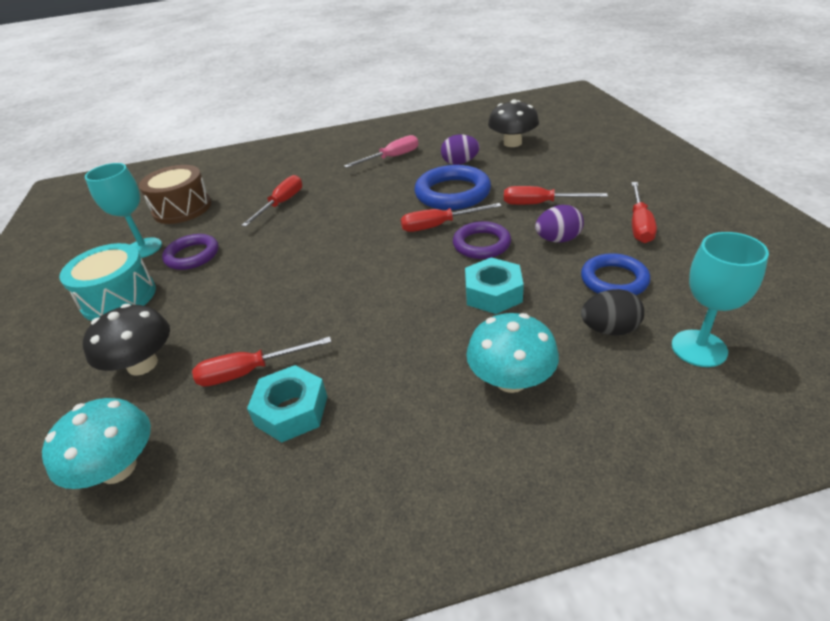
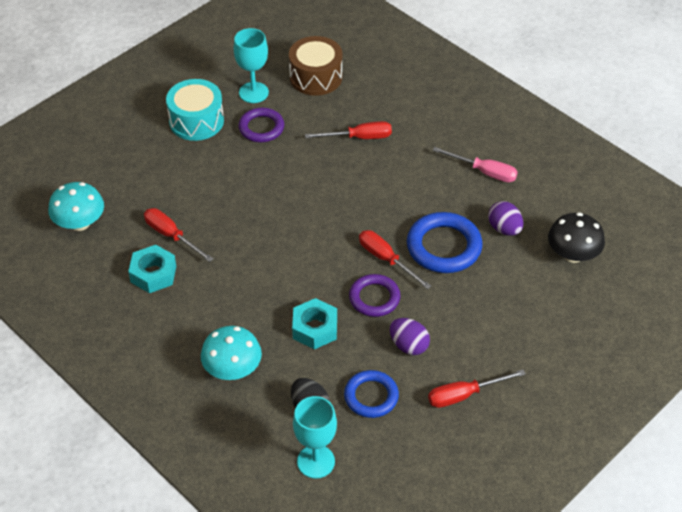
camera: 55 degrees right, 10 degrees up
black mushroom [83,304,170,376] -> none
red screwdriver [504,186,608,205] -> none

